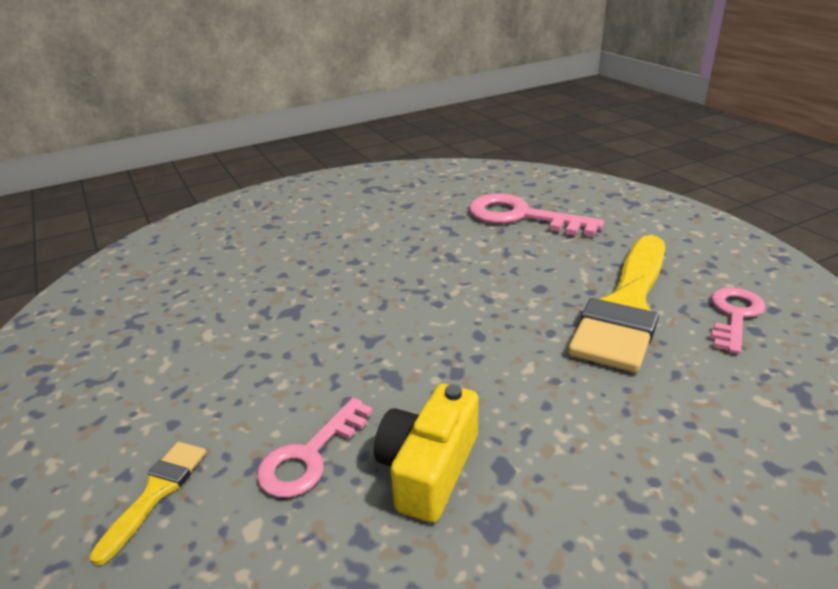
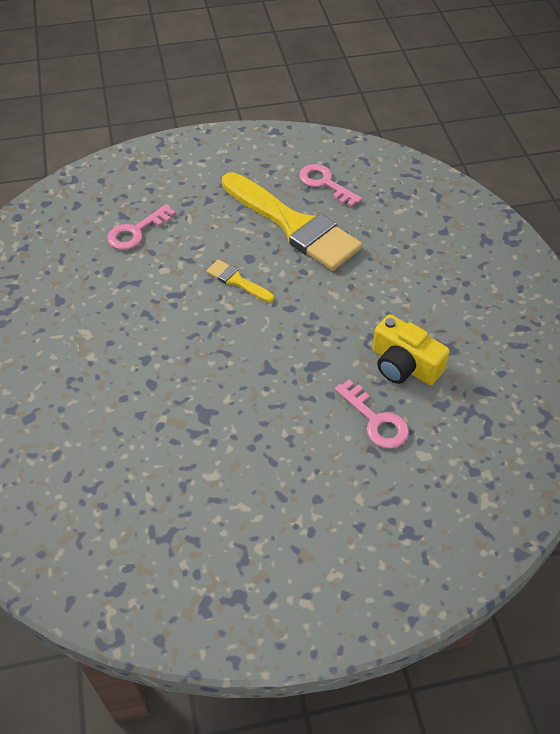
camera: 75 degrees left, 20 degrees up
yellow brush [90,442,206,565] -> yellow brush moved to [206,259,274,303]
pink key [469,194,604,237] -> pink key [107,204,176,250], size x0.63

